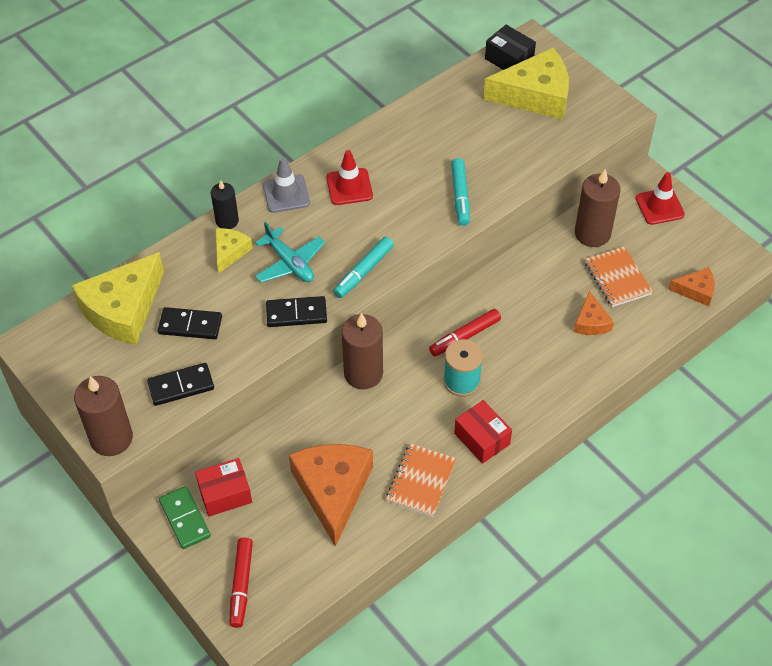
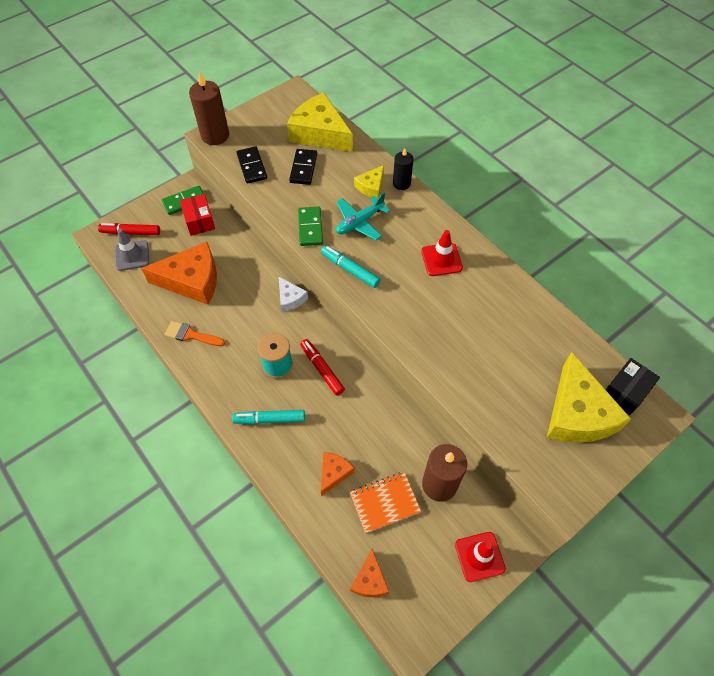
camera: 90 degrees right, 5 degrees up
yellow cheese [215,228,253,273] -> yellow cheese turned 105 degrees clockwise [354,165,384,199]
grey traffic cone [263,157,310,213] -> grey traffic cone moved to [115,229,149,271]
black domino [266,296,327,327] -> green domino [298,207,323,246]
brown candle [342,313,383,389] -> white cheese [279,277,308,312]
orange notebook [386,443,456,517] -> orange brush [164,321,225,346]
turquoise marker [451,158,470,226] -> turquoise marker moved to [232,410,305,424]
red box [454,400,512,464] -> none
orange cheese [574,291,614,335] -> orange cheese turned 120 degrees clockwise [321,452,355,496]

